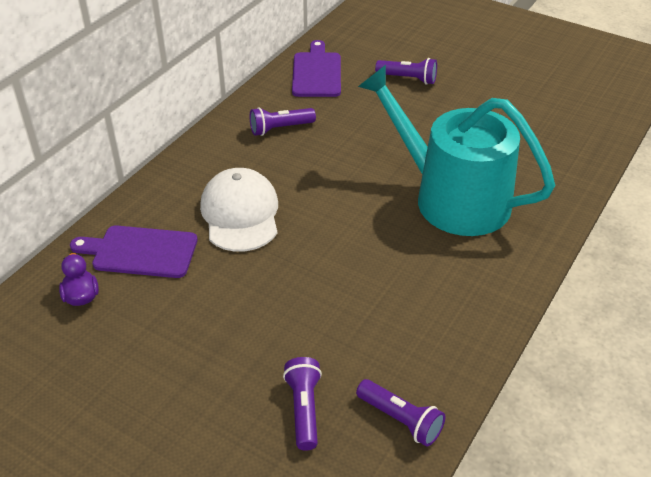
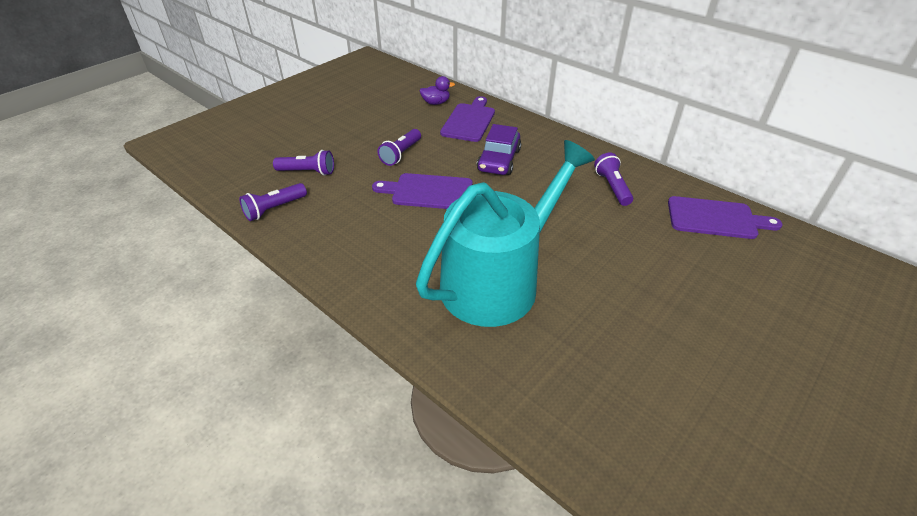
camera: 100 degrees right, 0 degrees up
white cap [200,168,278,252] -> purple car [477,124,521,175]
purple flashlight [375,58,437,85] -> purple flashlight moved to [378,129,421,166]
none -> purple cutting board [372,173,473,209]

